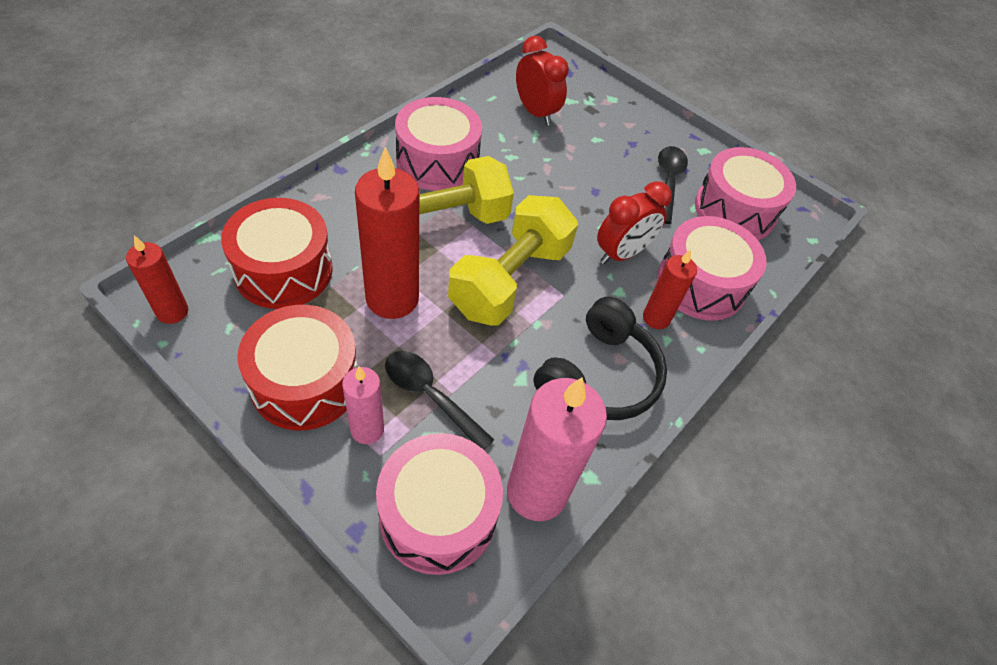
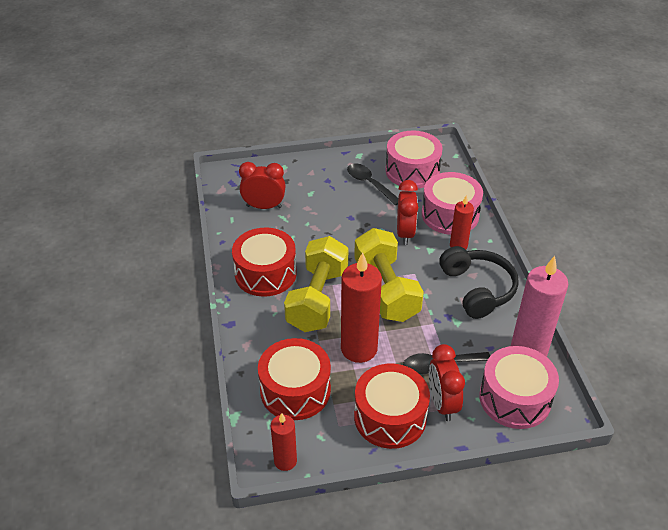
camera: 45 degrees left, 10 degrees down
pink candle [342,367,384,444] -> red clock [429,344,465,421]
pink drum [395,97,482,191] -> red drum [232,227,297,297]

